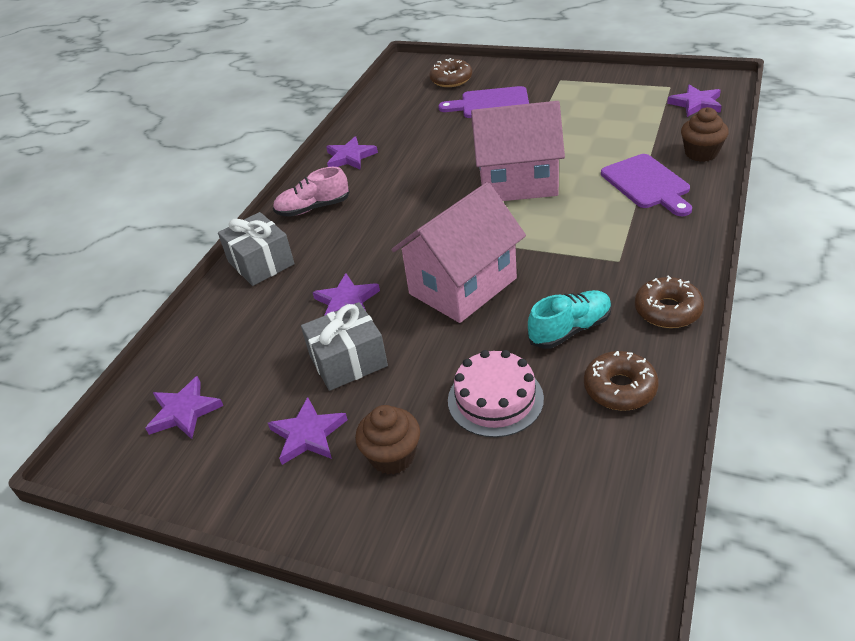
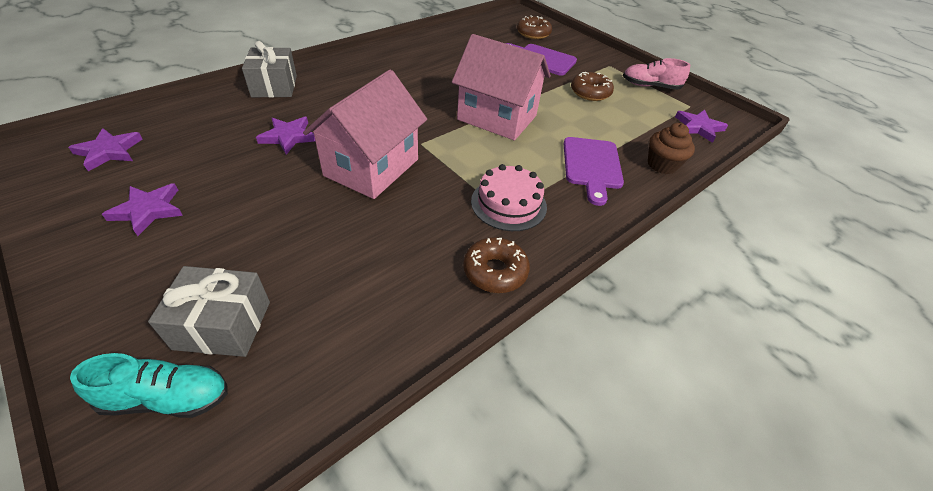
camera: 20 degrees right, 5 degrees up
pink shoe [273,167,350,217] -> pink shoe moved to [623,58,690,90]
grey gift [301,302,388,391] -> grey gift moved to [148,266,270,357]
purple star [326,136,378,170] -> none
brown cupcake [355,405,420,474] -> none
pink house [391,182,526,323] -> pink house turned 45 degrees counterclockwise [303,70,427,199]
pink cake [448,350,544,437] -> pink cake moved to [471,164,547,231]
turquoise shoe [528,290,612,349] -> turquoise shoe moved to [70,353,228,418]
brown donut [584,351,659,411] -> brown donut moved to [571,71,614,101]

